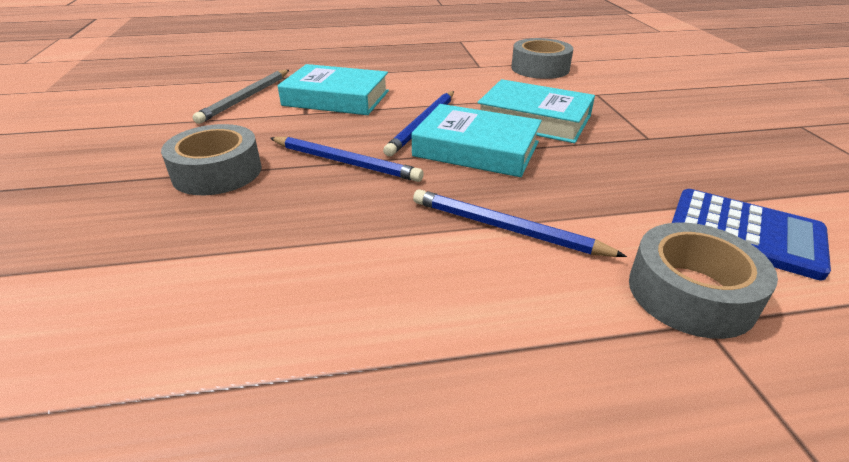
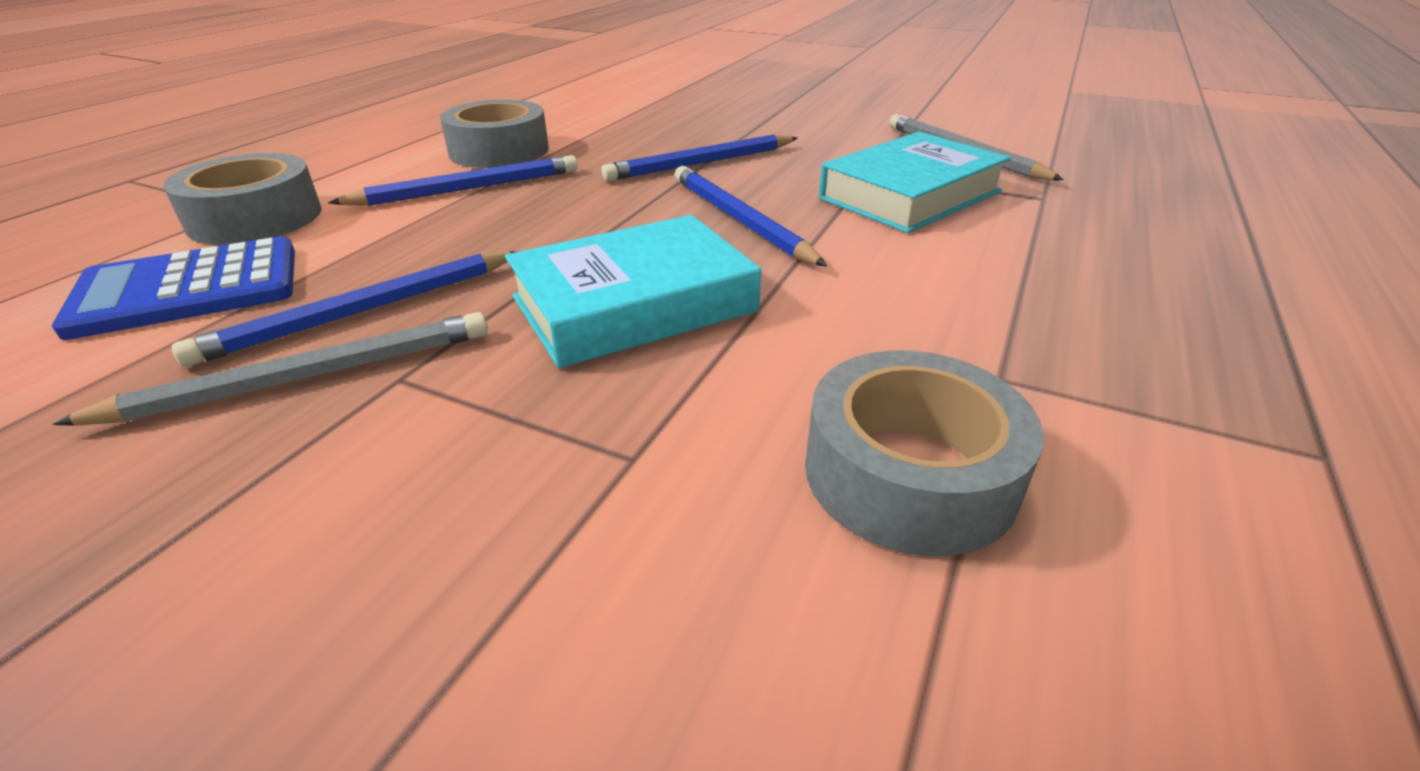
camera: 125 degrees right, 0 degrees up
grey tape [161,124,262,195] -> grey tape moved to [440,100,549,168]
turquoise book [412,104,542,177] -> none
none -> grey pencil [52,312,488,426]
none -> blue pencil [172,251,517,367]

